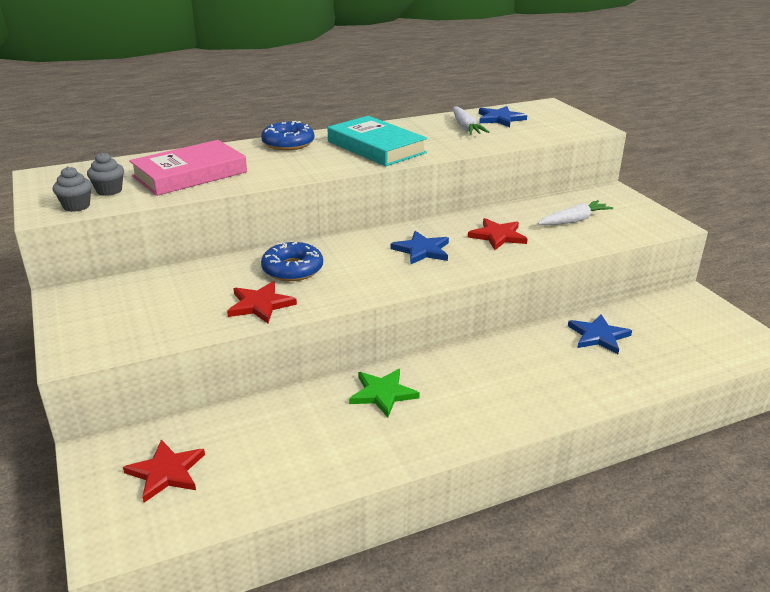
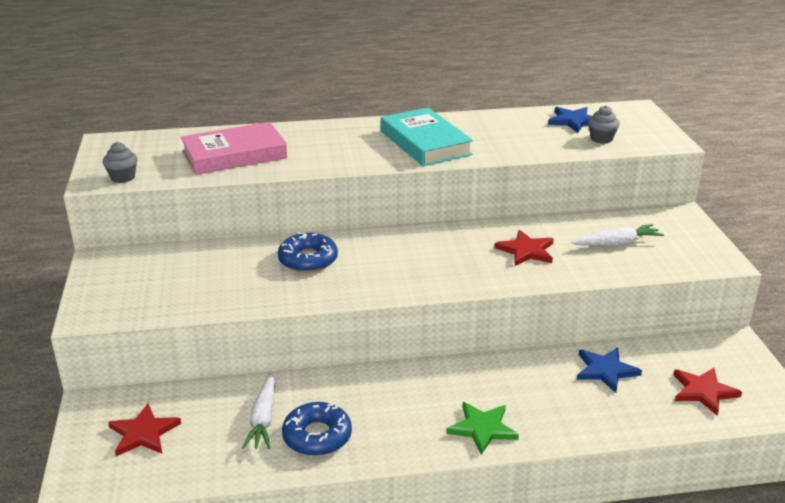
camera: 15 degrees right, 0 degrees up
grey cupcake [87,152,124,196] -> grey cupcake moved to [588,105,620,144]
red star [227,281,297,323] -> red star moved to [674,368,742,416]
blue donut [261,121,315,150] -> blue donut moved to [282,402,352,456]
green star [349,369,420,417] -> green star moved to [446,402,519,455]
blue star [391,231,449,265] -> none
white carrot [453,106,489,135] -> white carrot moved to [242,373,276,449]

